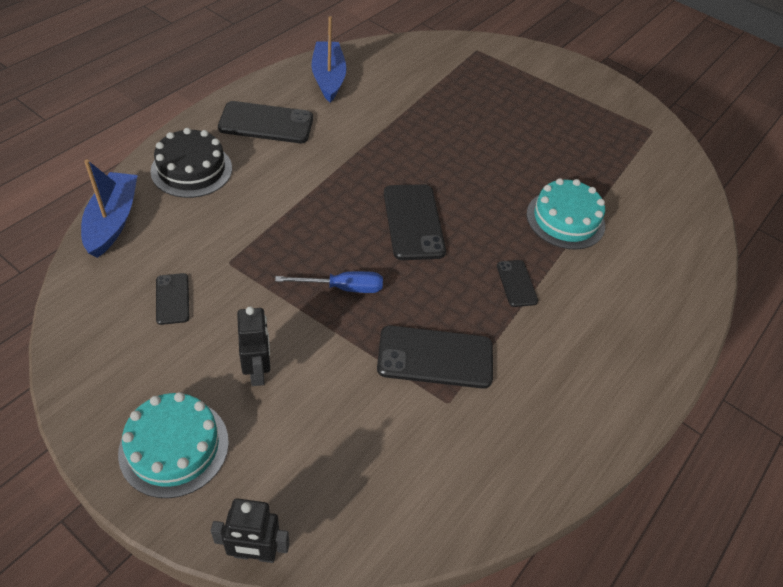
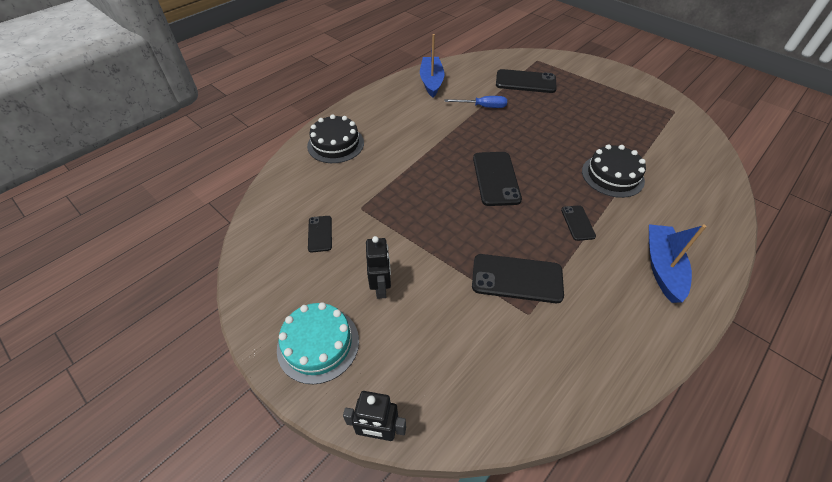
camera: 10 degrees right, 0 degrees up
blue boat [81,160,138,258] -> blue boat moved to [649,224,707,303]
black phone [218,101,313,143] -> black phone moved to [496,69,557,93]
blue screwdriver [275,271,383,293] -> blue screwdriver moved to [445,96,507,108]
turquoise cake [526,178,605,249] -> black cake [582,144,646,198]

